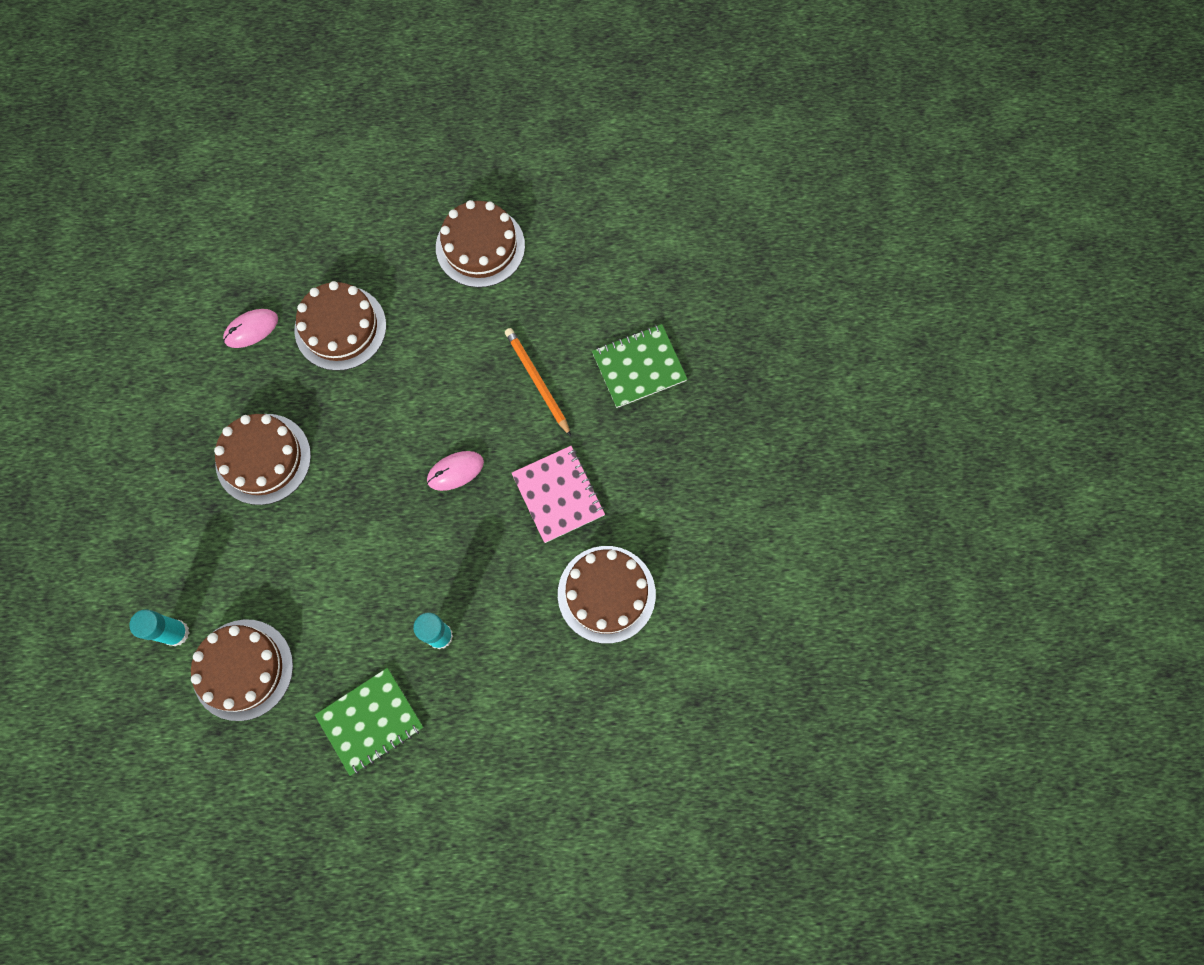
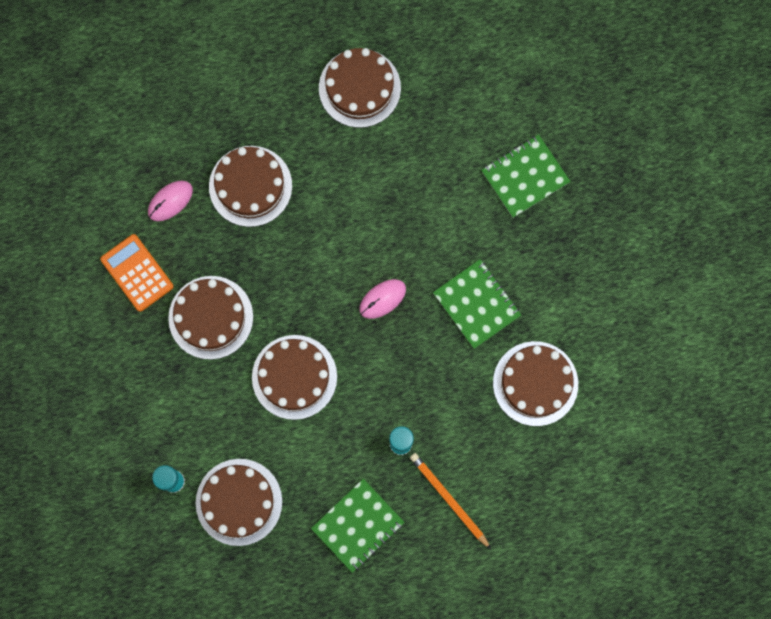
camera: 10 degrees left, 5 degrees up
orange pencil [505,328,571,436] -> orange pencil moved to [410,453,491,549]
pink notebook [512,446,605,543] -> green notebook [433,259,521,349]
none -> orange calculator [100,234,174,312]
none -> brown cake [252,335,337,420]

